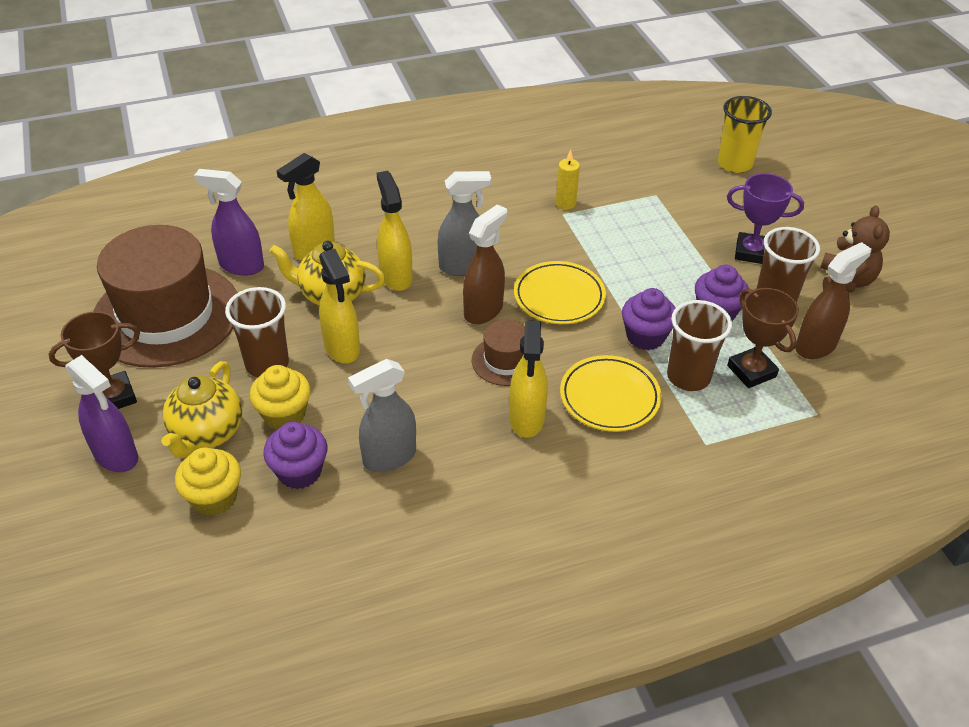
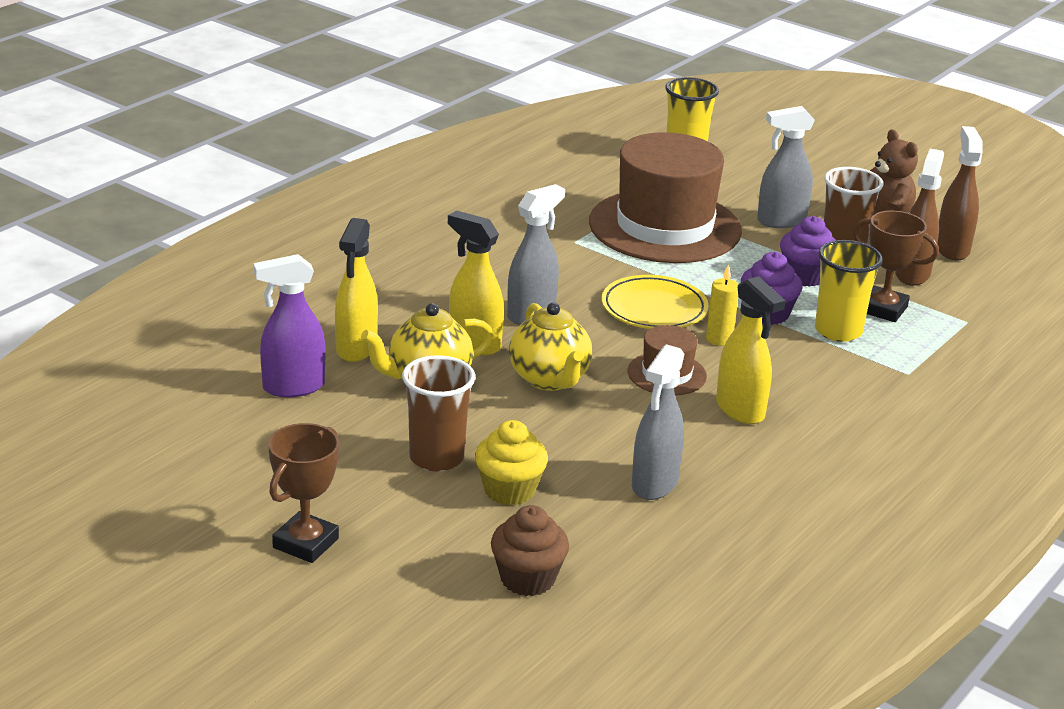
camera: 35 degrees left, 15 degrees down
purple spray bottle [65,355,138,472] -> none
brown hat [93,225,237,368] -> brown hat moved to [589,132,742,263]
yellow teapot [161,361,242,458] -> yellow teapot moved to [509,302,592,391]
yellow cupcake [175,447,241,516] -> brown cupcake [491,505,569,596]
purple cupcake [263,422,328,489] -> none
yellow spray bottle [319,249,360,363] -> none
brown spray bottle [463,204,507,324] -> brown spray bottle moved to [937,126,983,260]
yellow candle [556,150,580,210] -> yellow candle moved to [706,264,739,346]
yellow plate [560,355,662,432] -> none
brown cup [667,300,732,391] -> yellow cup [815,240,883,342]
purple trophy [727,173,804,264] -> grey spray bottle [757,106,815,228]

